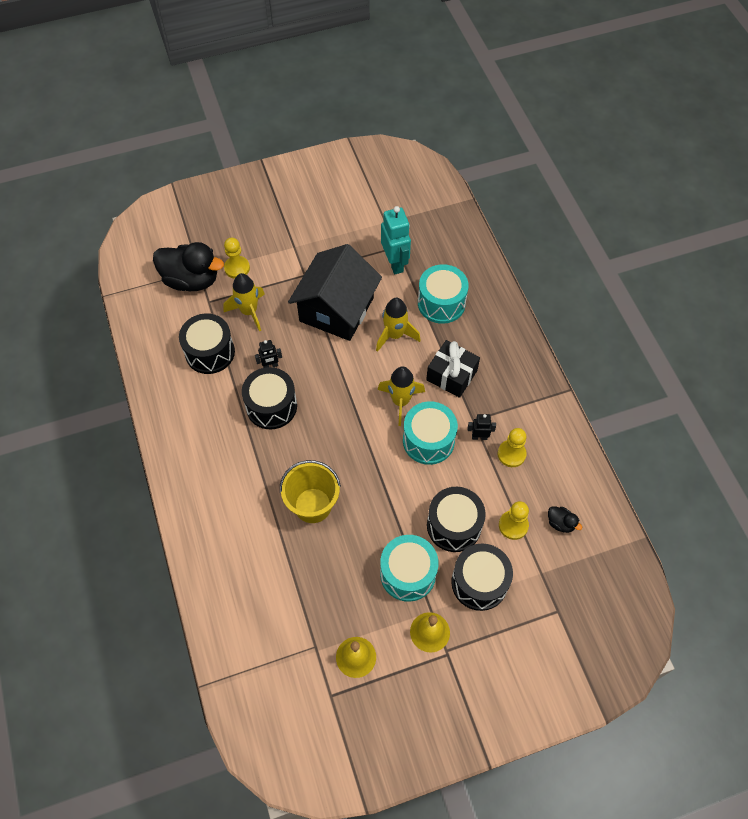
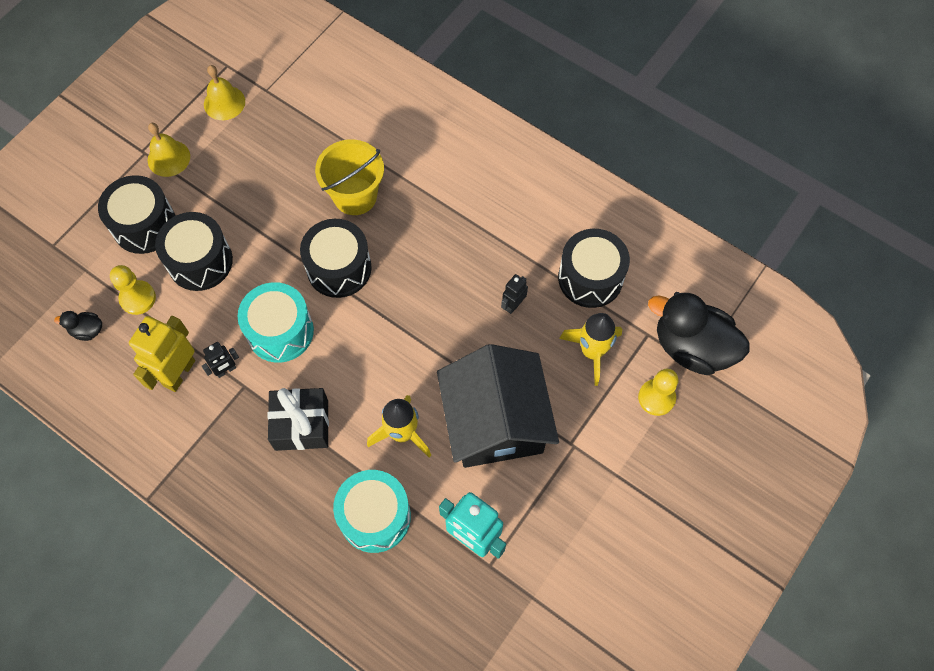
camera: 145 degrees right, 5 degrees up
black duck [153,242,224,291] -> black duck turned 45 degrees clockwise [648,292,750,375]
black drum [242,367,297,430] -> black drum moved to [300,219,372,298]
yellow rocket [378,366,425,426] -> none
turquoise drum [380,535,438,602] -> none
yellow pawn [497,428,527,467] -> yellow robot [129,316,195,392]

